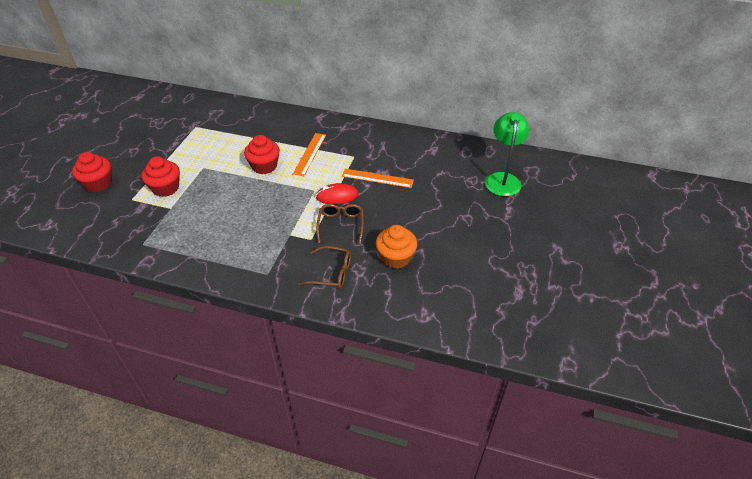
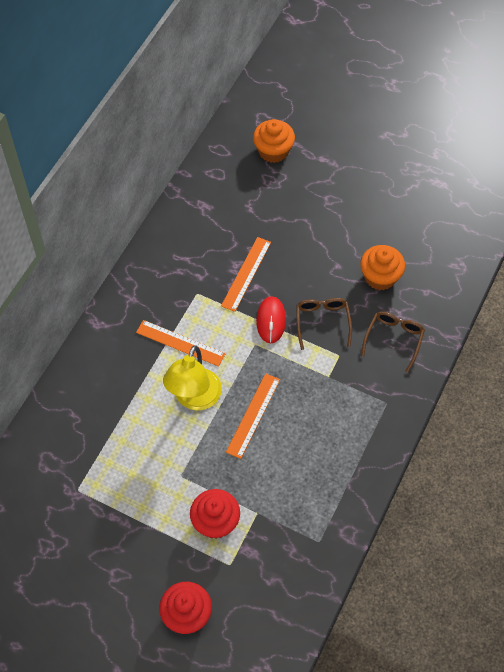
camera: 80 degrees left, 15 degrees up
red cupcake [244,135,280,174] -> yellow lamp [163,346,222,410]
brown glasses [316,204,364,244] -> brown glasses turned 75 degrees clockwise [296,298,352,350]
green lamp [485,112,529,196] -> orange cupcake [253,119,295,163]
none -> orange ruler [226,373,280,459]

